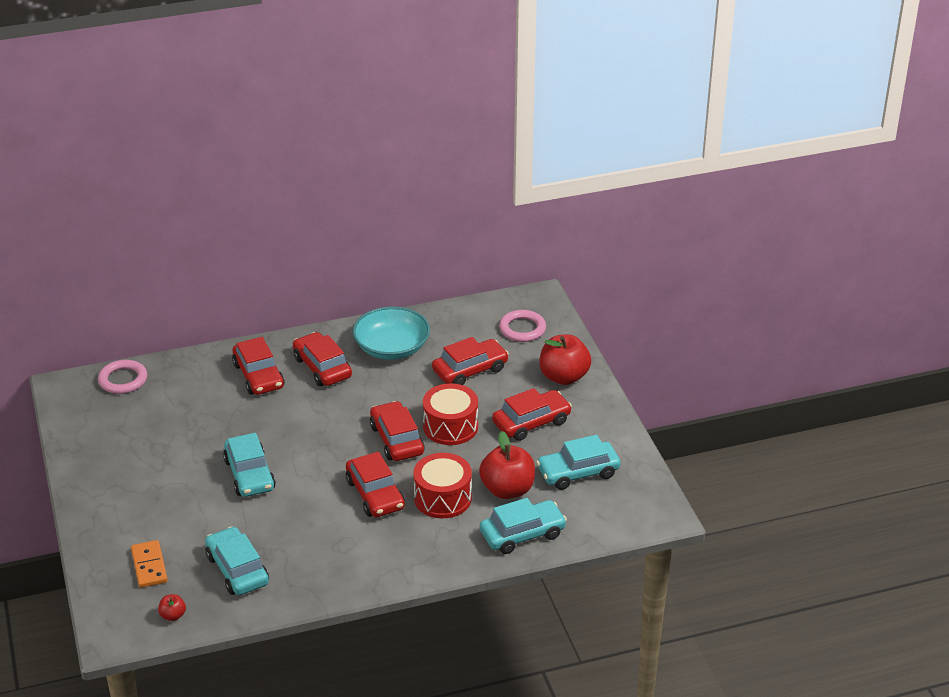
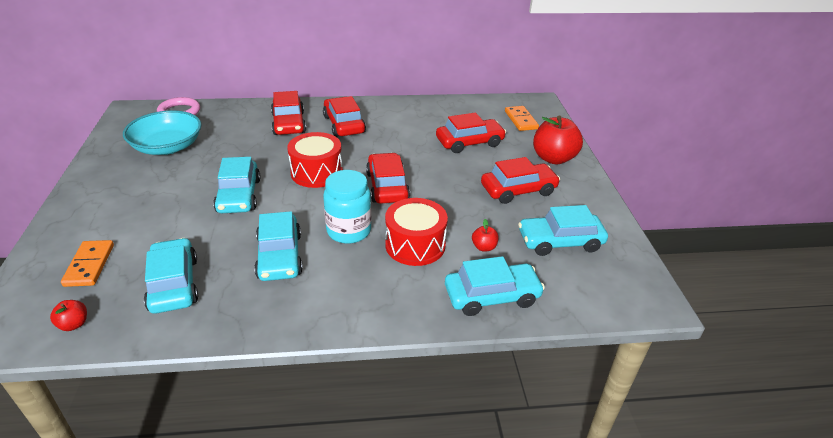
camera: 10 degrees right, 0 degrees up
red car [346,452,405,517] -> turquoise jar [323,170,371,244]
turquoise bowl [353,307,430,360] -> turquoise bowl moved to [123,110,202,155]
red drum [423,383,478,445] -> red drum moved to [287,132,343,188]
red apple [479,431,535,499] -> red apple [472,219,499,251], size x0.45
pink ring [499,310,546,342] -> orange domino [505,106,539,131]
none -> turquoise car [254,211,303,281]

